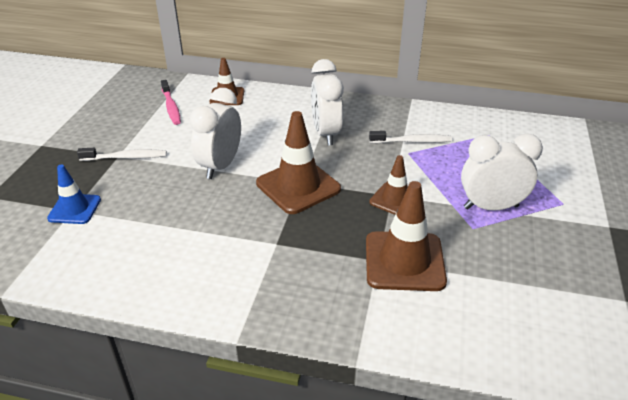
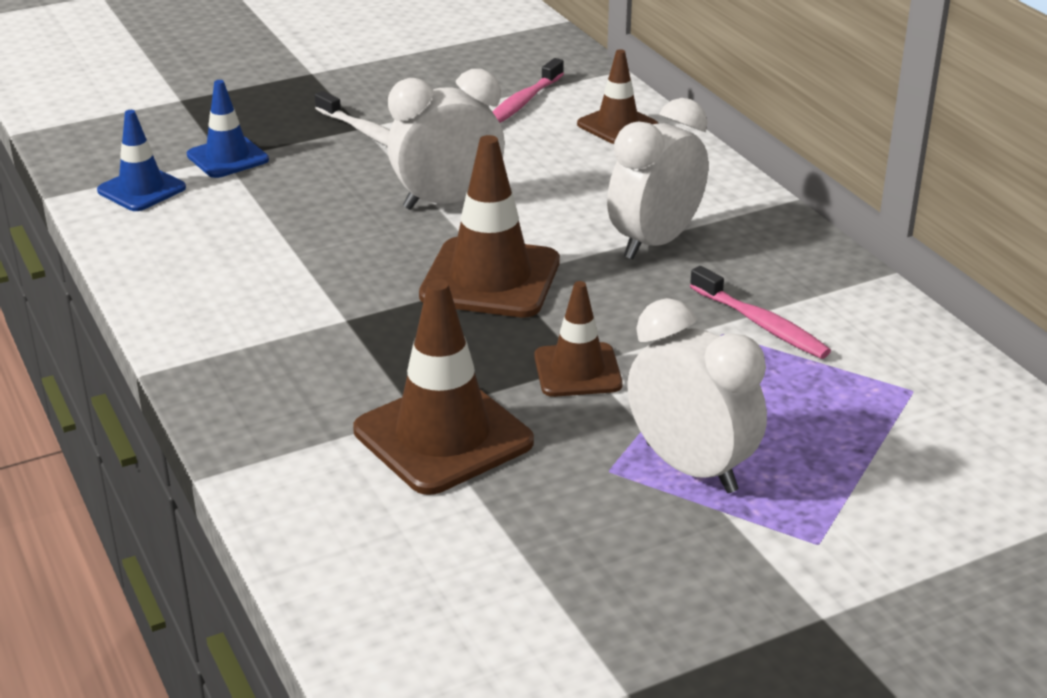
camera: 50 degrees right, 5 degrees down
white toothbrush [369,131,452,143] -> pink toothbrush [690,266,831,359]
none -> blue traffic cone [97,110,186,211]

